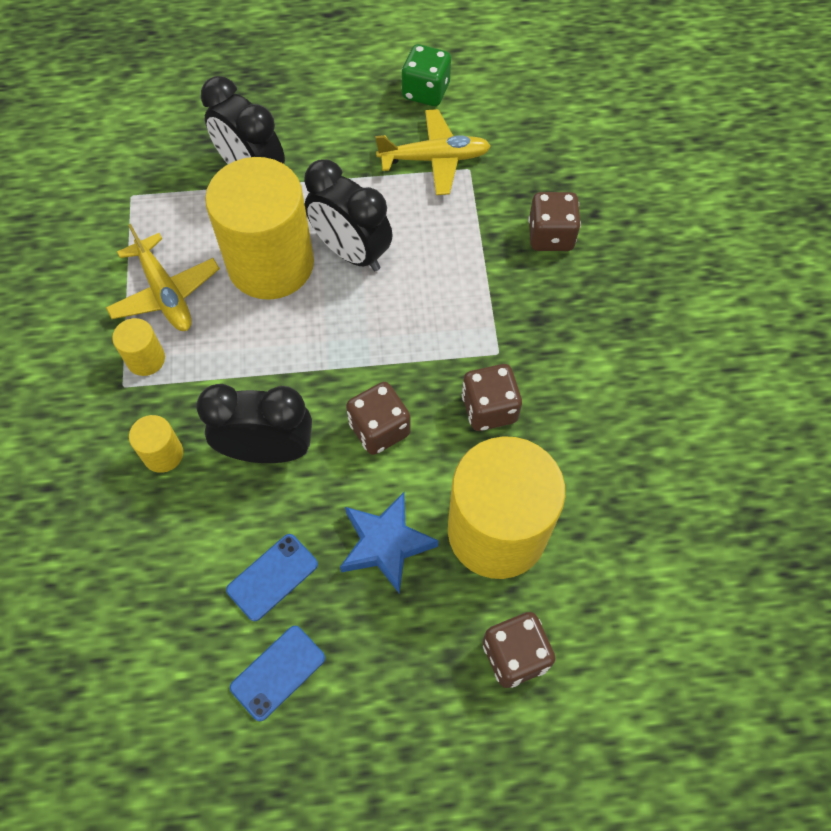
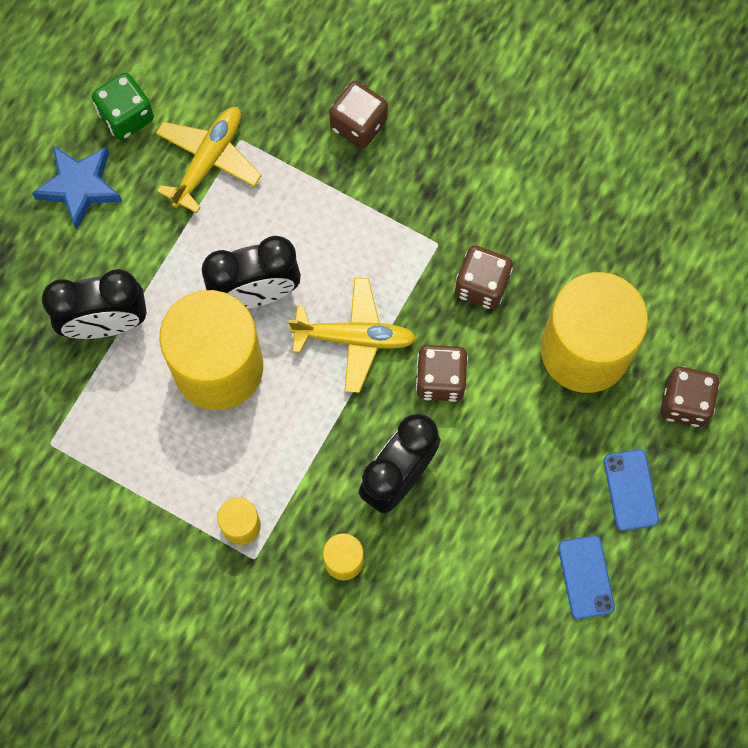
camera: 55 degrees left, 10 degrees up
yellow plane [106,224,220,331] -> yellow plane moved to [288,278,416,393]
blue phone [226,534,318,621] -> blue phone moved to [604,449,659,531]
blue star [340,492,439,594] -> blue star moved to [32,146,122,230]

